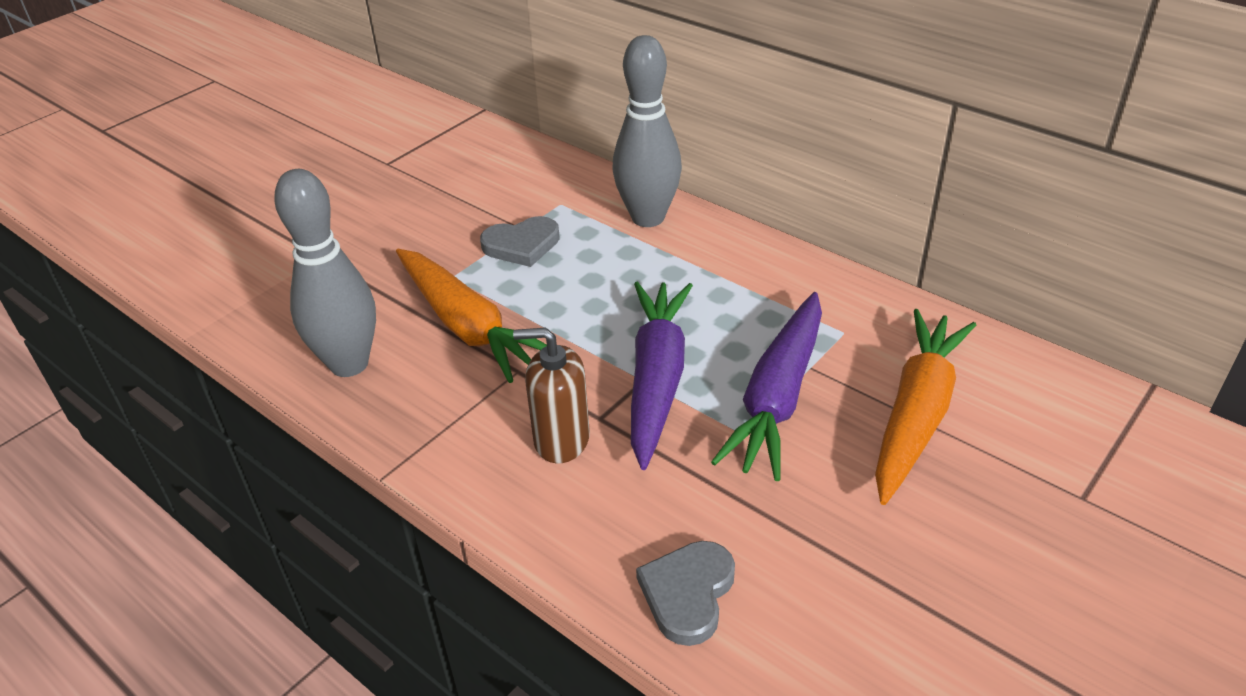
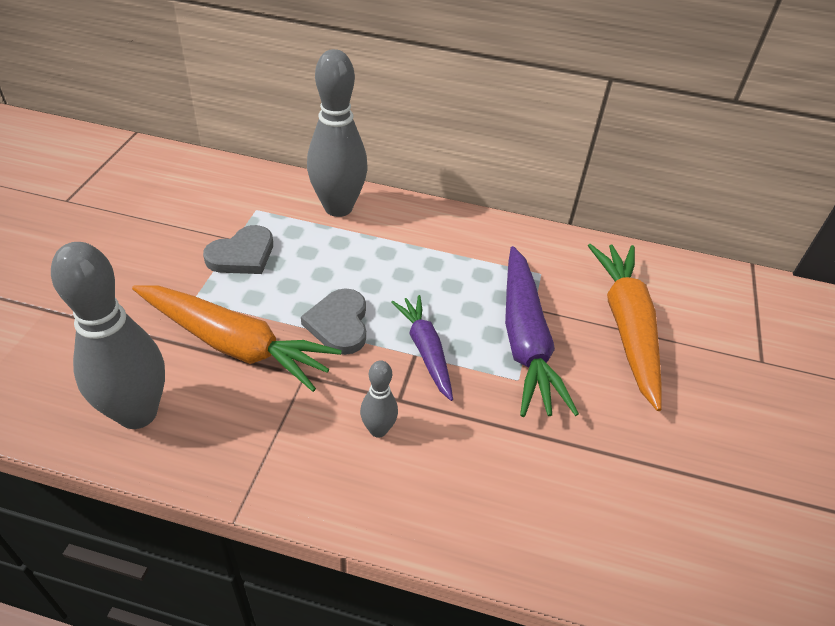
camera: 30 degrees left, 5 degrees up
brown soap dispenser [513,327,590,463] -> grey bowling pin [360,360,398,438]
purple carrot [631,282,693,470] -> purple carrot [391,295,453,401], size x0.60
grey heart [636,541,735,646] -> grey heart moved to [301,288,366,355]

